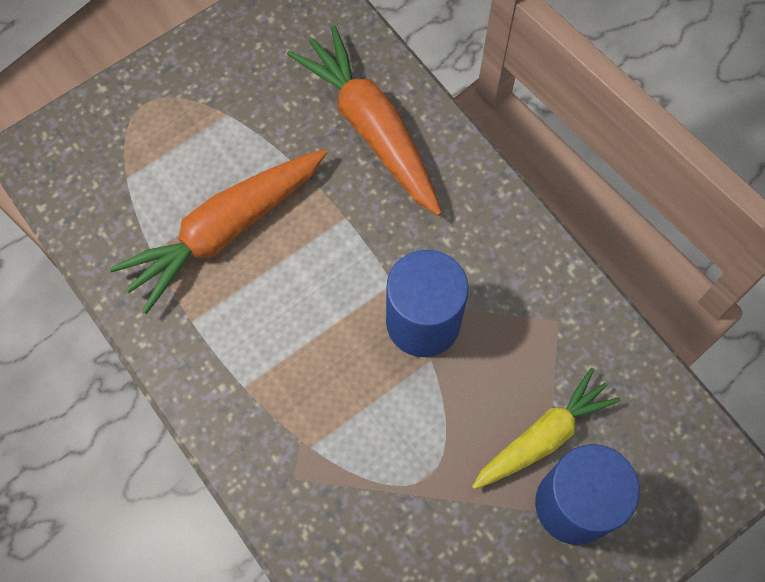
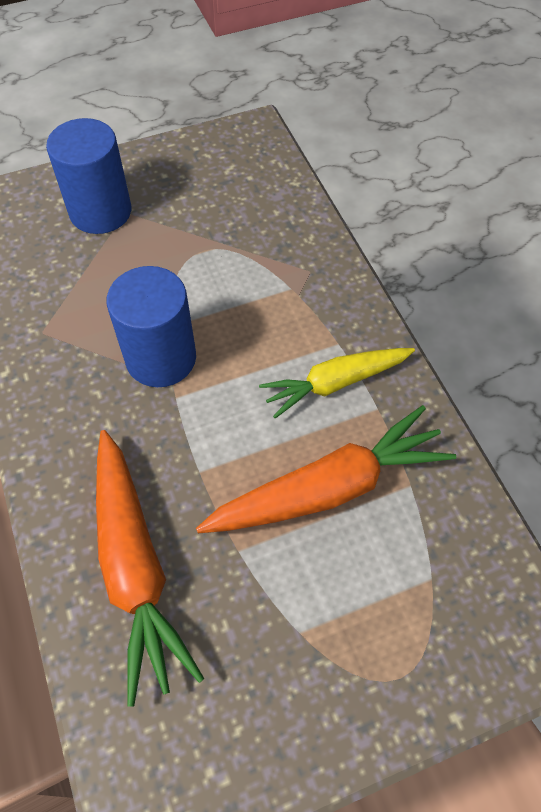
camera: 165 degrees left, 10 degrees down
yellow carrot [472,368,620,489] -> yellow carrot moved to [259,348,415,419]

